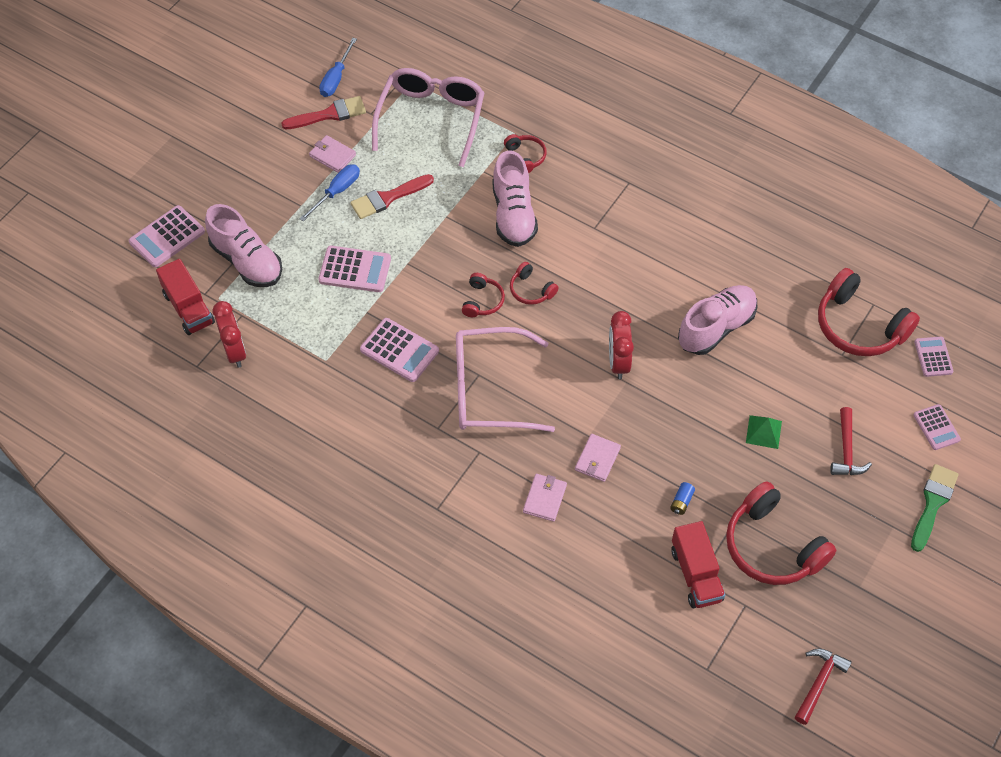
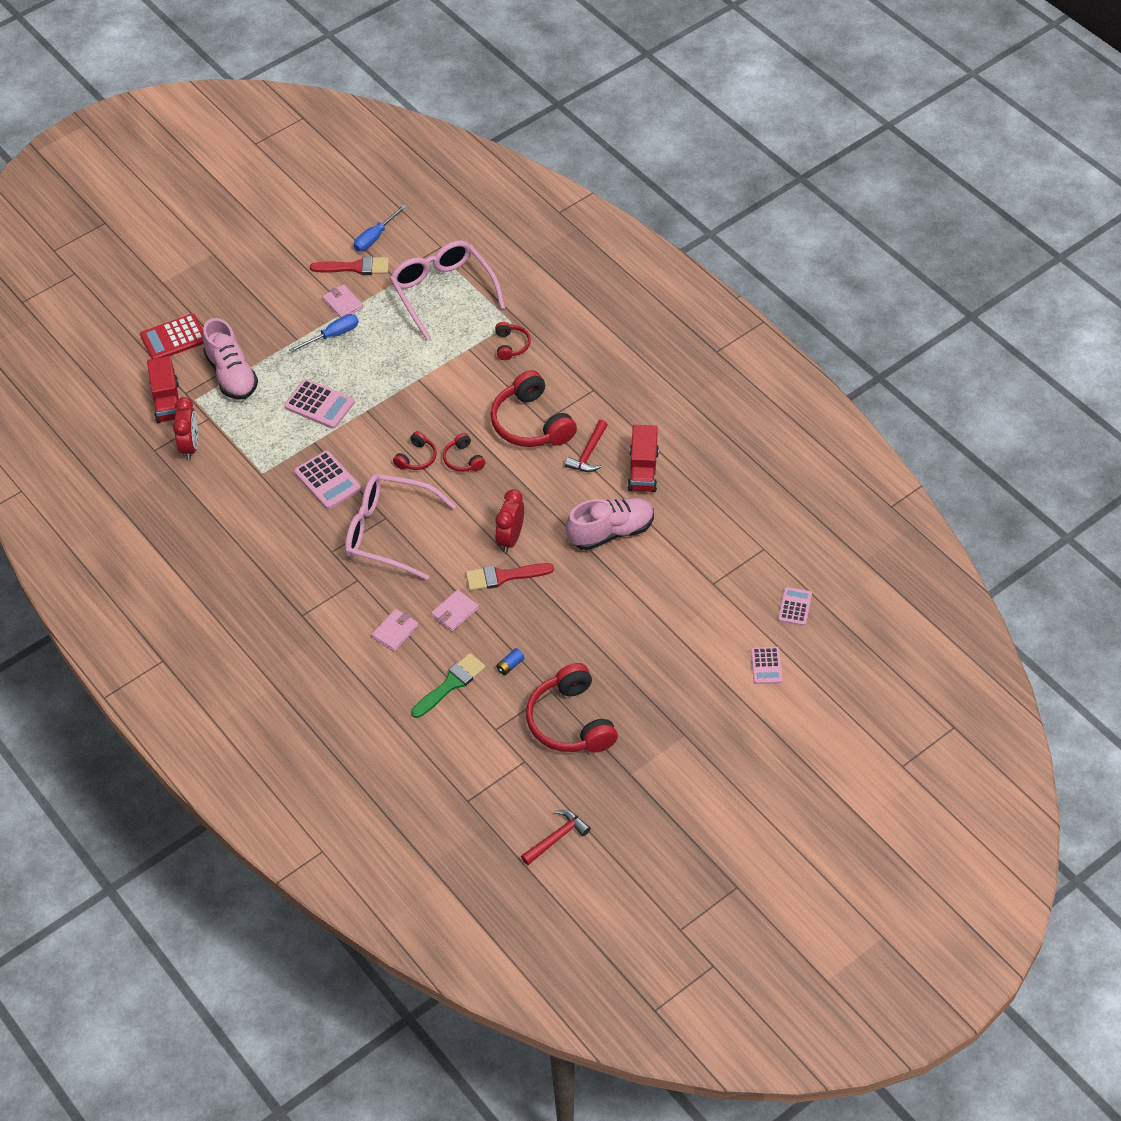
camera: 20 degrees right, 5 degrees down
pink calculator [129,205,205,267] -> red calculator [140,314,203,359]
red brush [350,174,434,219] -> red brush moved to [466,563,554,591]
pink glasses [372,68,484,167] -> pink glasses turned 60 degrees counterclockwise [390,241,505,340]
pink shoe [492,150,538,247] -> none
red truck [671,521,725,608] -> red truck moved to [628,425,659,492]
green pyramid [746,415,782,449] -> none
red headphones [818,268,920,356] -> red headphones moved to [491,370,577,447]
red hammer [830,407,872,475] -> red hammer moved to [565,420,608,472]
green brush [911,464,959,552] -> green brush moved to [411,653,486,718]

